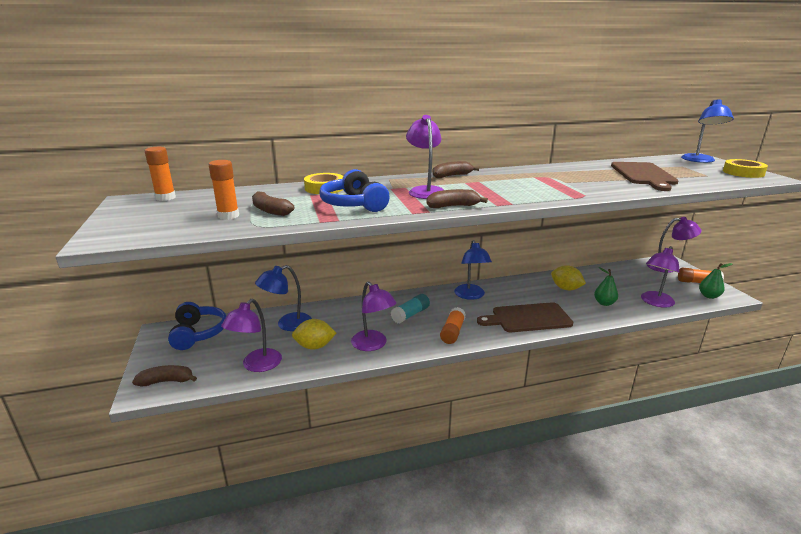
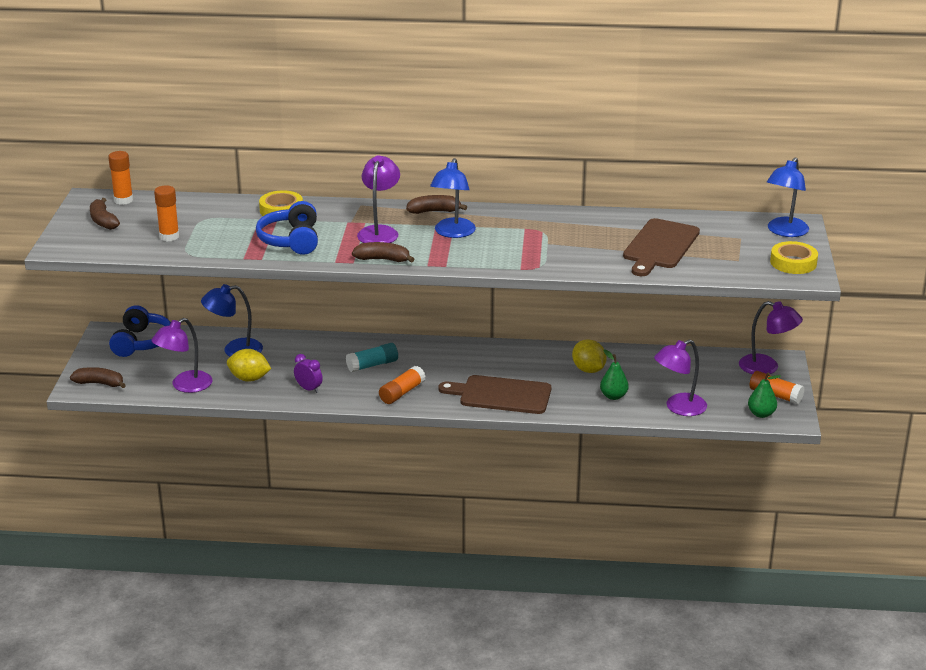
camera: 20 degrees right, 5 degrees up
brown banana [252,191,294,216] -> brown banana moved to [90,198,120,230]
purple lamp [351,282,397,351] -> purple clock [294,354,323,393]
blue lamp [454,240,492,300] -> blue lamp moved to [430,158,476,238]

